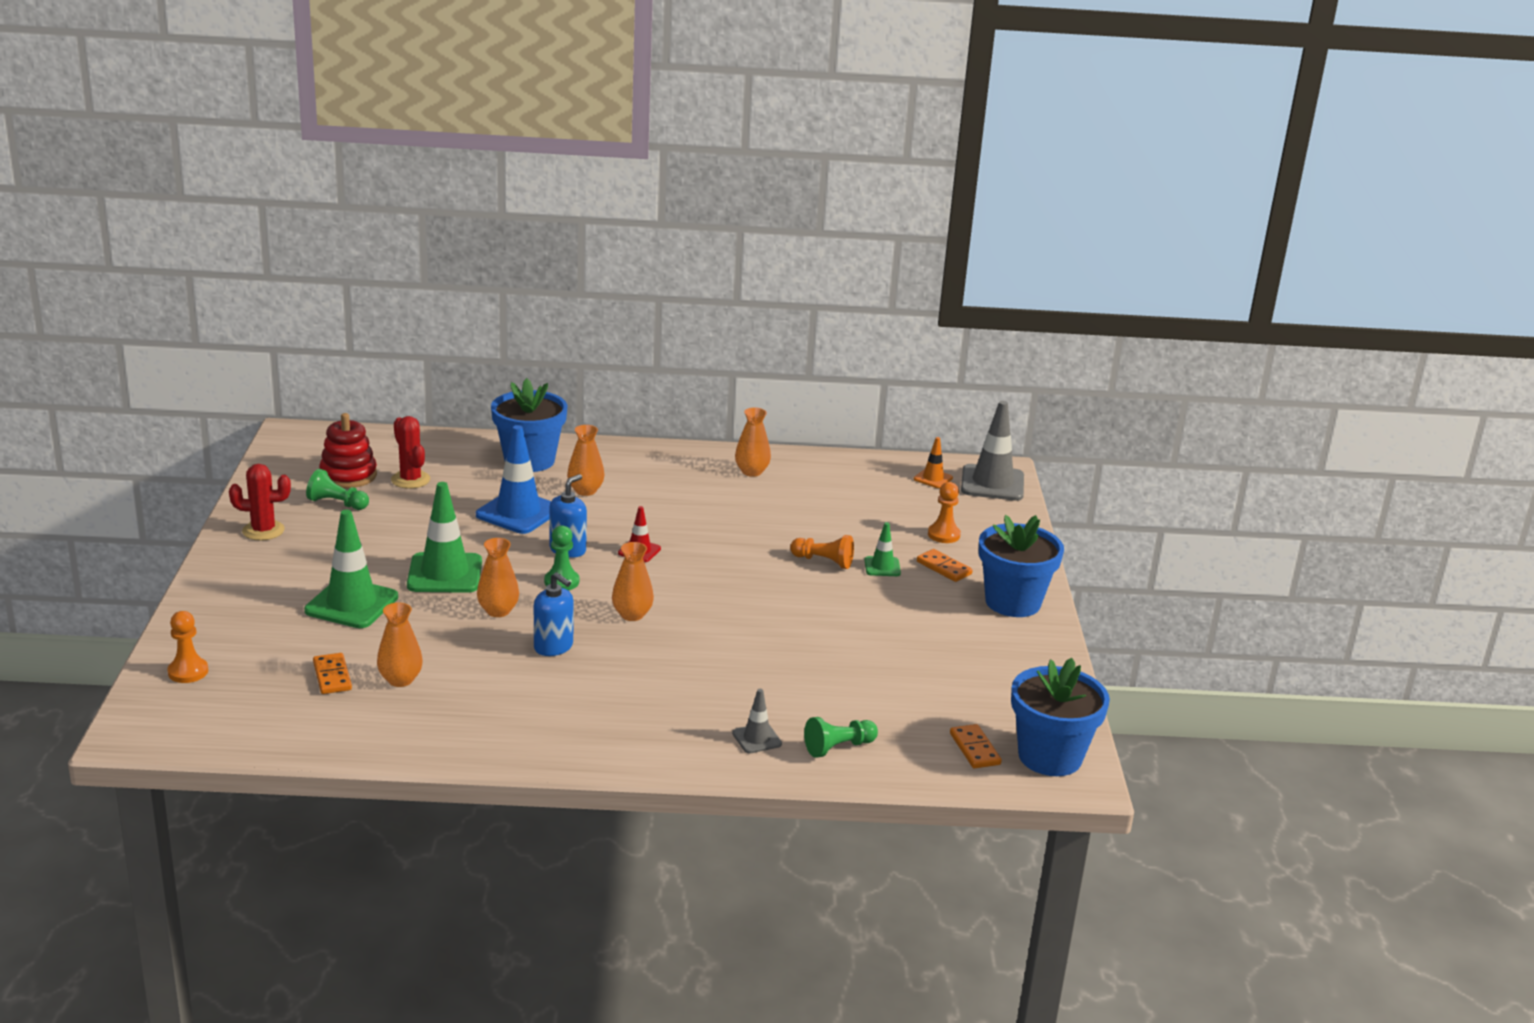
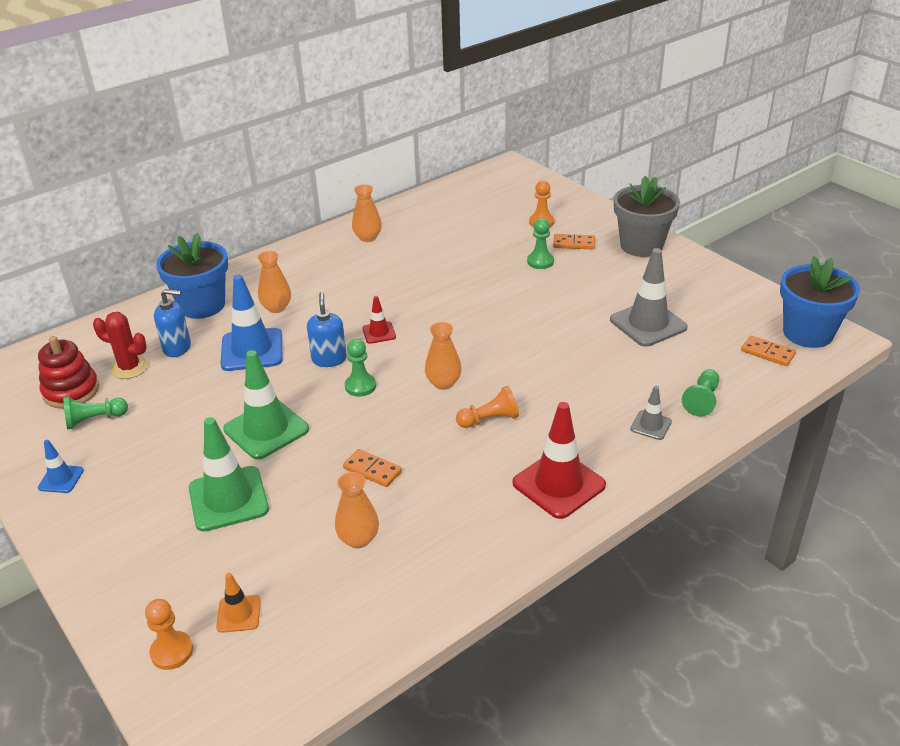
camera: 35 degrees left, 10 degrees up
red cactus [229,464,291,541] -> blue traffic cone [38,440,84,493]
orange domino [313,653,352,694] -> orange domino moved to [343,449,402,487]
orange vase [477,538,519,617] -> none
blue soap dispenser [534,572,574,656] -> blue soap dispenser moved to [154,289,191,357]
orange pawn [790,535,854,569] -> orange pawn moved to [456,386,519,428]
green traffic cone [864,522,901,576] -> green pawn [527,218,554,269]
orange traffic cone [914,437,953,488] -> orange traffic cone moved to [216,573,261,633]
grey traffic cone [961,401,1024,501] -> grey traffic cone moved to [610,248,688,347]
blue flower pot [979,515,1064,617] -> grey flower pot [614,176,680,257]
none -> red traffic cone [513,402,606,519]

